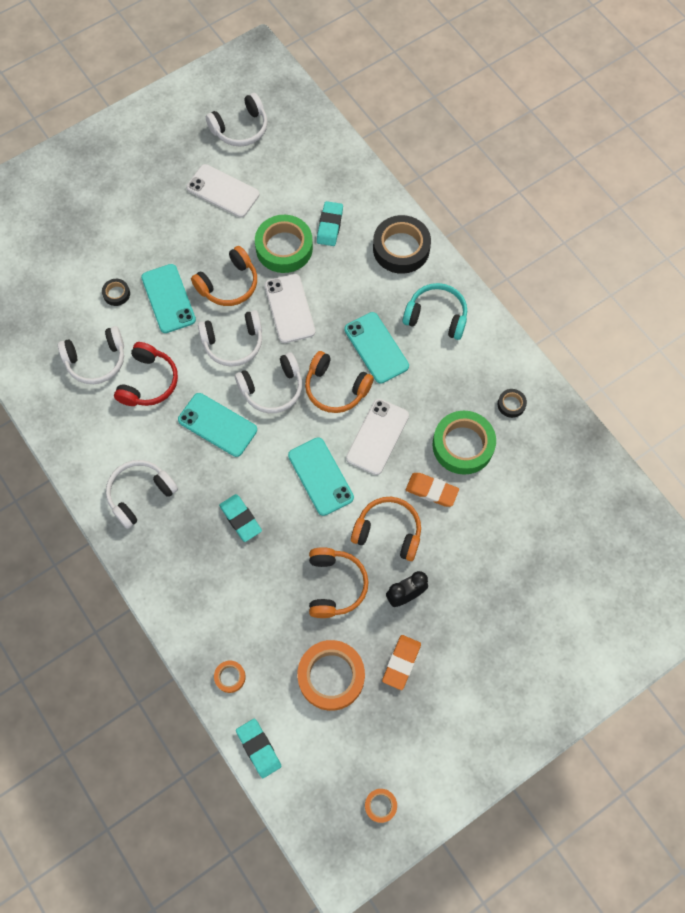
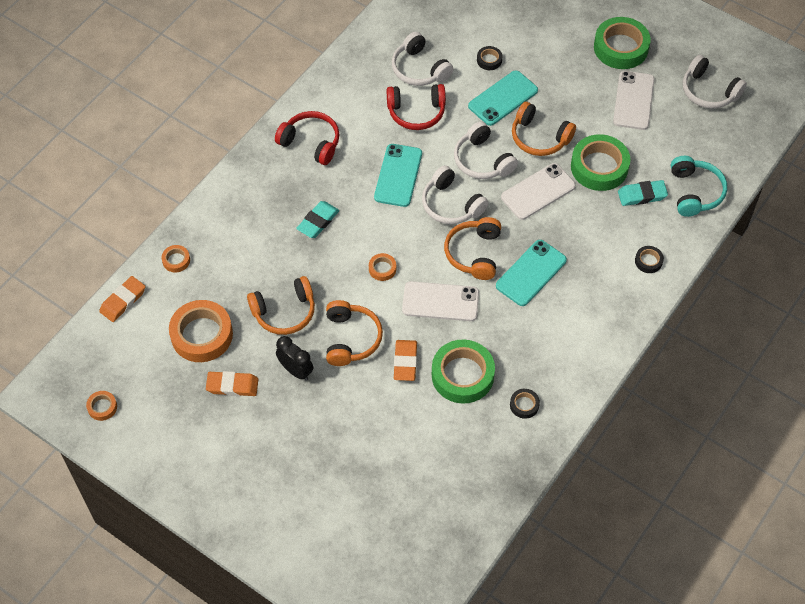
camera: 70 degrees right, 10 degrees down
white headphones [106,460,178,529] -> red headphones [275,111,339,165]
turquoise eraser [236,719,281,778] -> orange eraser [99,276,146,322]
turquoise phone [288,437,354,516] -> orange tape [369,253,396,281]
black tape [373,215,431,274] -> black tape [635,246,664,273], size x0.46
turquoise headphones [403,283,467,340] -> turquoise headphones moved to [671,156,727,217]
none -> green tape [594,17,651,69]

